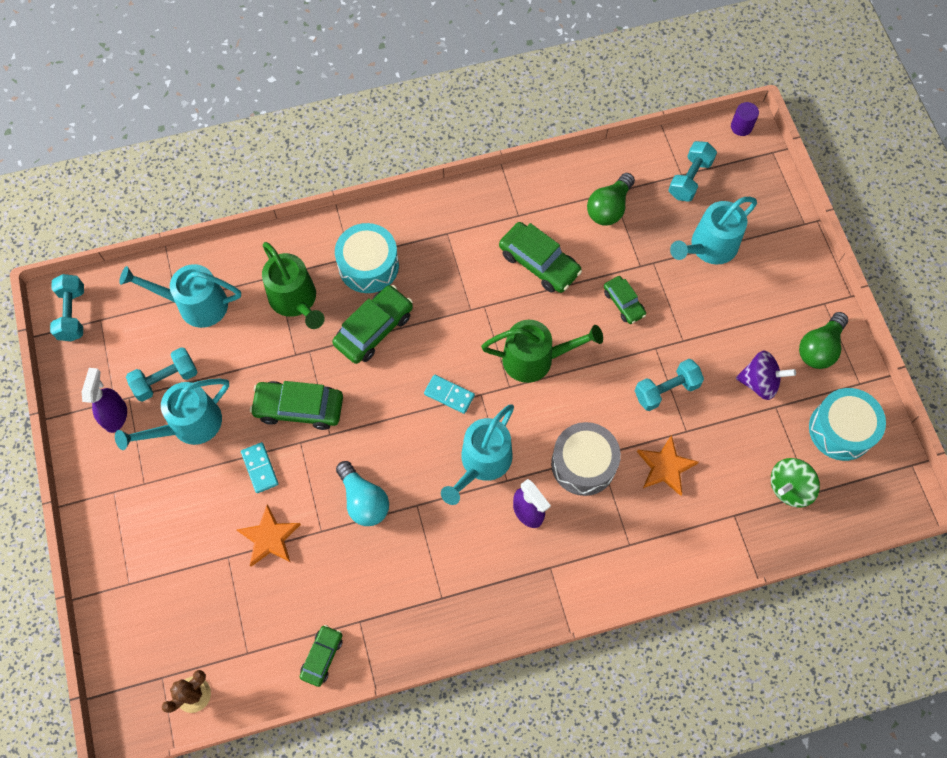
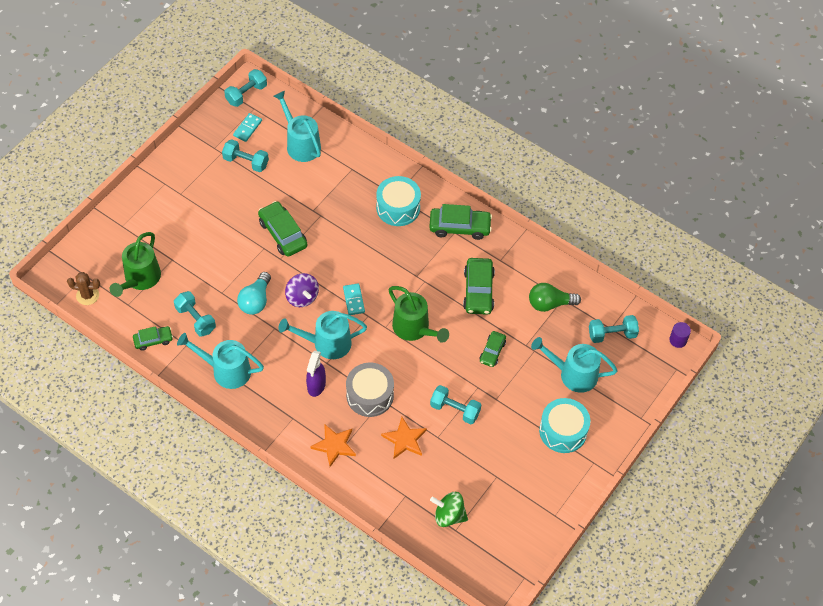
camera: 50 degrees right, 10 degrees down
purple spray bottle [82,368,127,433] -> none
turquoise watering can [115,379,229,450] -> turquoise watering can moved to [177,333,264,389]
orange star [237,504,301,567] -> orange star moved to [310,424,356,467]
turquoise domino [241,442,279,493] -> turquoise domino moved to [233,113,262,142]
green watering can [262,242,325,329] -> green watering can moved to [110,232,161,297]
green car [332,285,413,364] -> green car moved to [429,204,492,240]
purple spinning top [736,350,796,400] -> purple spinning top moved to [285,273,319,307]
green light bulb [799,312,848,369] -> none
turquoise drum [809,388,886,461] -> turquoise drum moved to [539,398,590,453]
none -> turquoise dumbbell [174,291,216,337]

